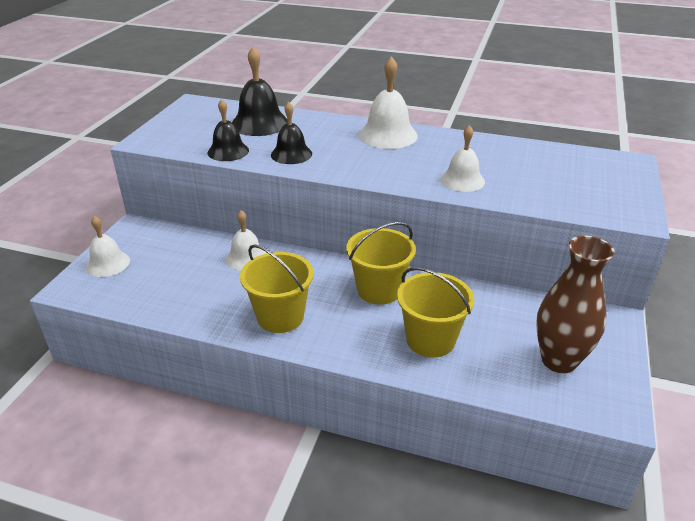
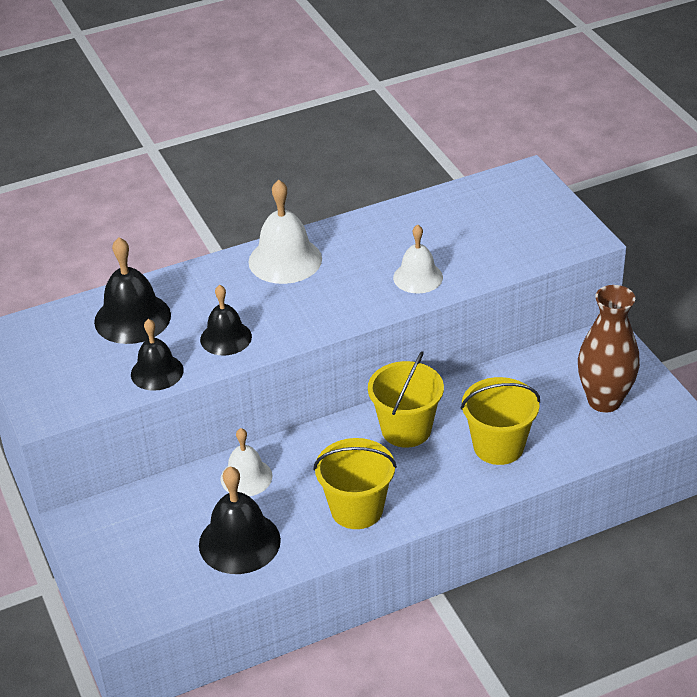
camera: 40 degrees left, 5 degrees up
white bell [86,216,130,277] -> none
none -> black bell [199,466,281,574]

